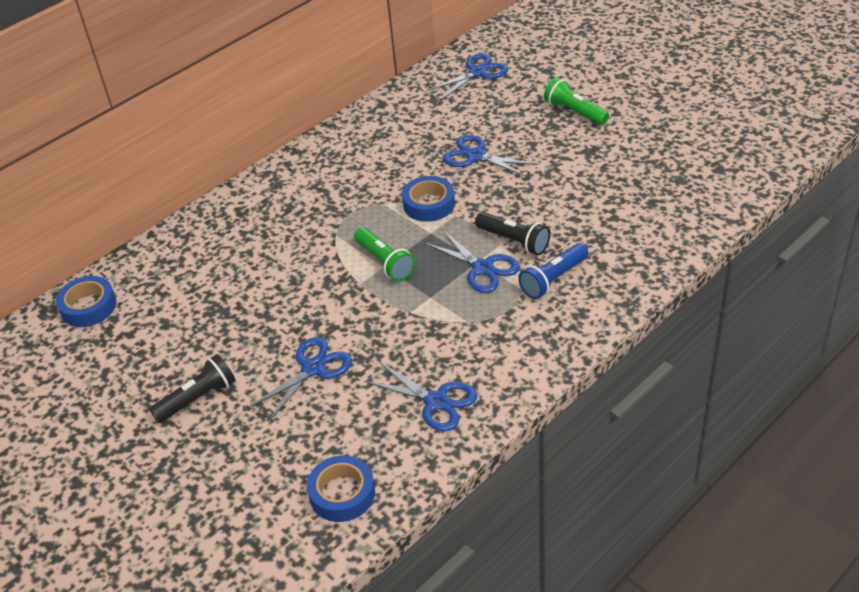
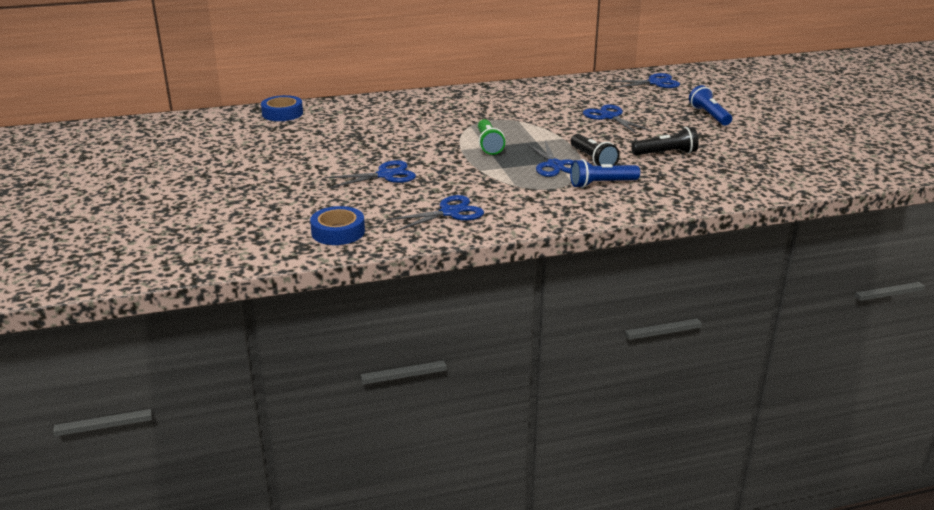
camera: 25 degrees right, 15 degrees down
black flashlight [149,354,236,423] -> black flashlight moved to [631,127,699,155]
blue scissors [364,362,477,432] -> blue scissors turned 90 degrees counterclockwise [386,195,484,231]
blue tape [402,176,455,222] -> none
green flashlight [544,77,609,125] -> blue flashlight [689,85,732,126]

